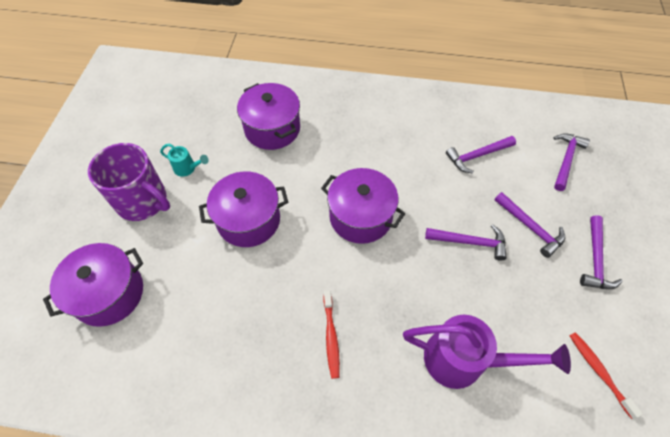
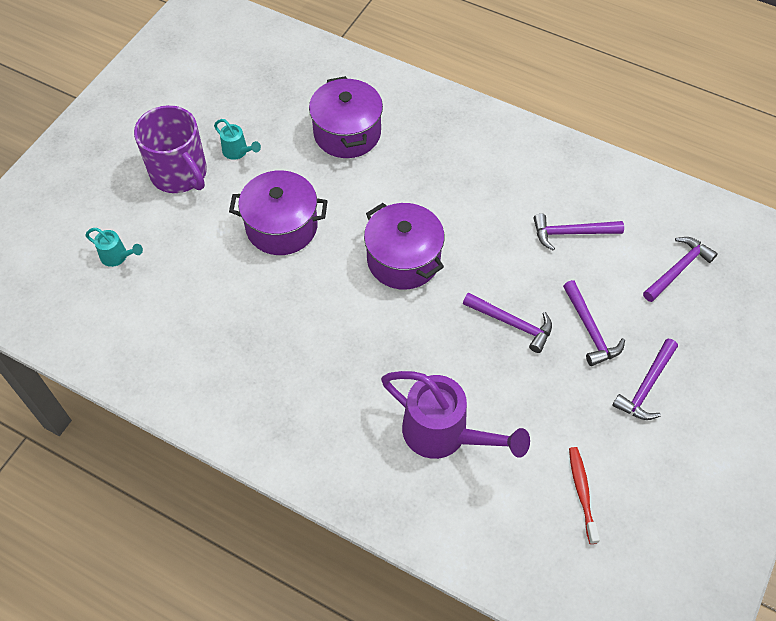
camera: 20 degrees right, 0 degrees up
purple pot [43,243,143,327] -> turquoise watering can [85,228,143,267]
red toothbrush [324,290,340,379] -> none

